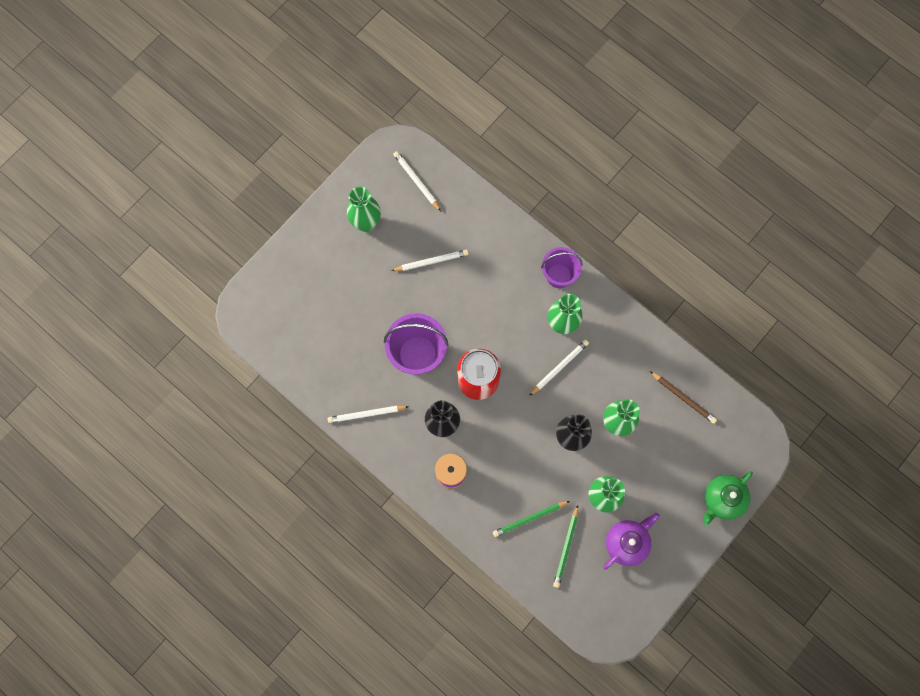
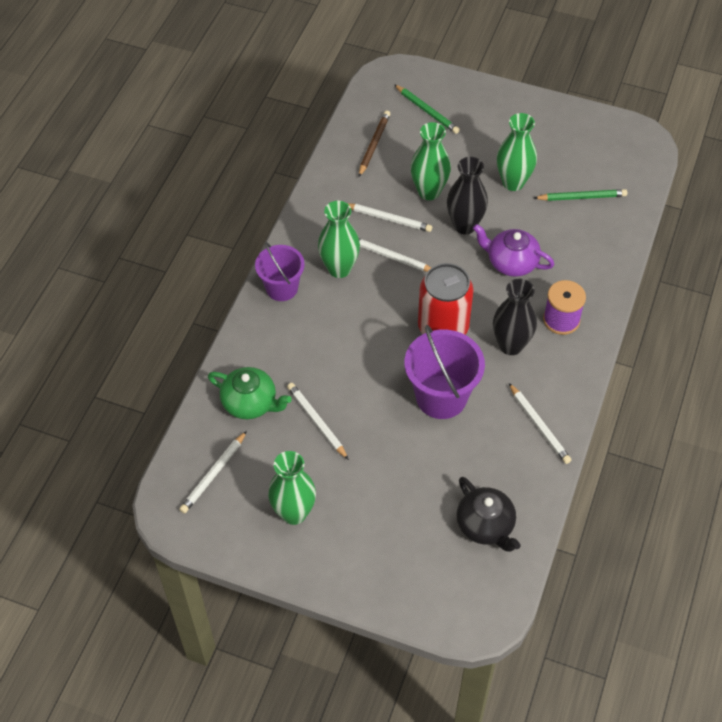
camera: 110 degrees left, 20 degrees down
green pencil [493,501,570,537] -> green pencil moved to [394,84,460,134]
purple teapot [603,513,660,570] -> purple teapot moved to [473,224,554,277]
green teapot [703,471,753,525] -> green teapot moved to [208,367,292,419]
none -> white pencil [347,203,432,232]
none -> black teapot [457,477,521,552]

